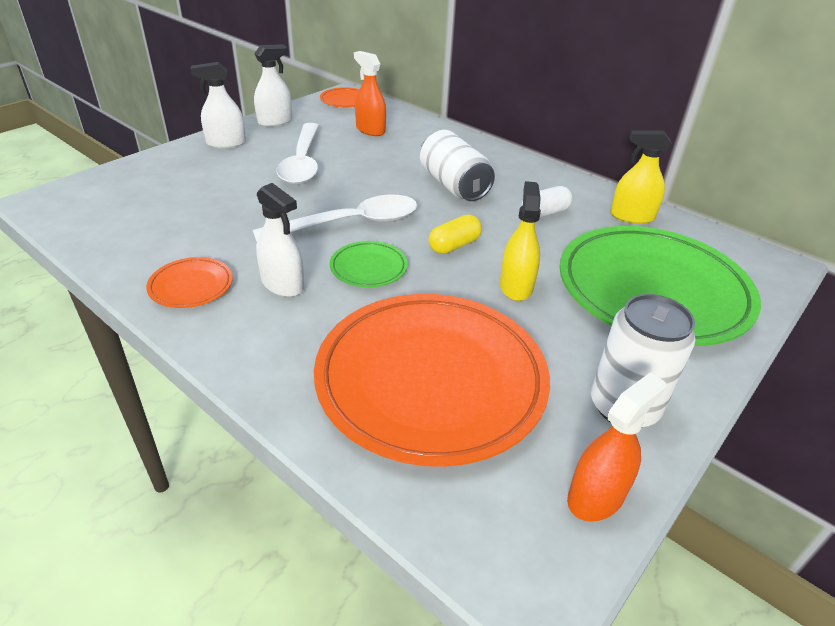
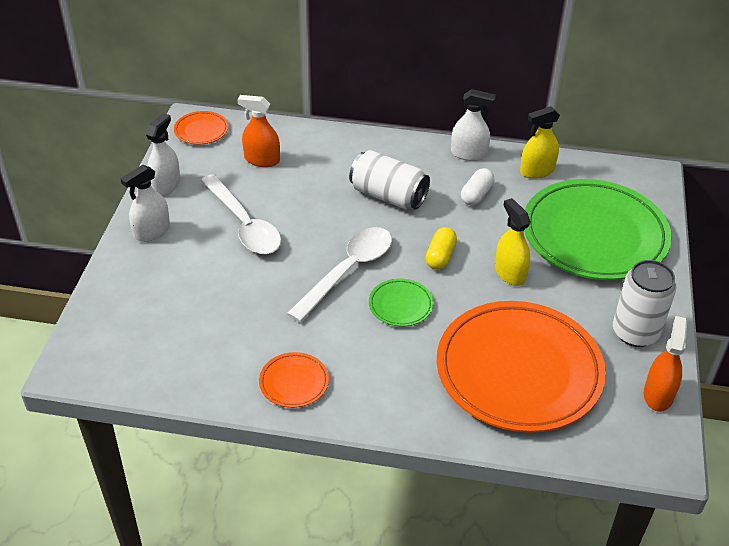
camera: 30 degrees left, 5 degrees up
white spray bottle [256,183,304,297] -> white spray bottle moved to [451,89,496,161]

